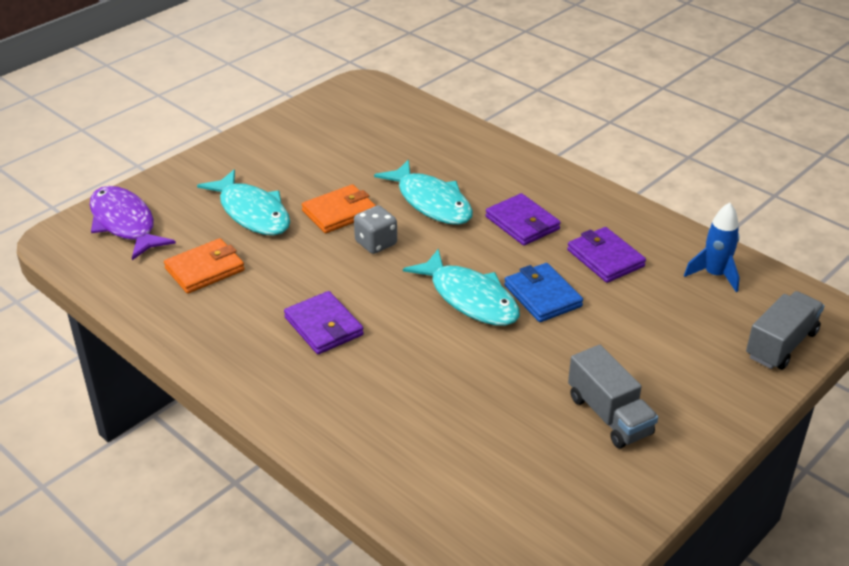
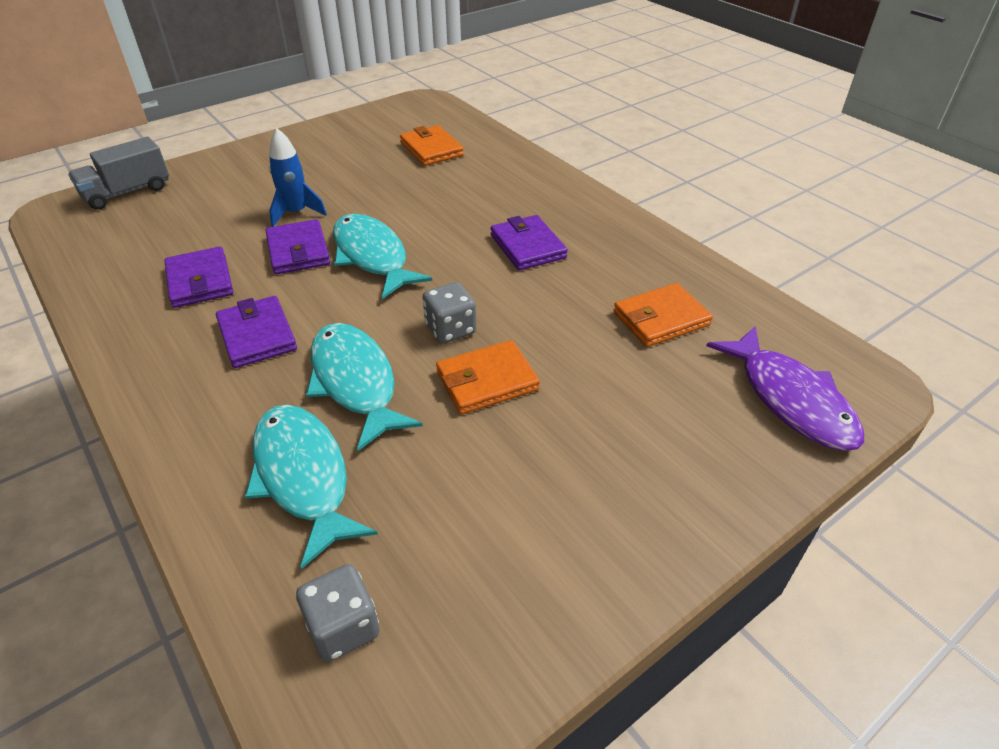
camera: 170 degrees left, 5 degrees up
turquoise fish [197,169,290,235] -> turquoise fish moved to [245,405,378,569]
blue wallet [504,263,583,322] -> purple wallet [265,219,330,274]
grey truck [568,345,658,449] -> none
blue rocket [684,203,740,292] -> blue rocket moved to [269,129,327,227]
none -> grey dice [296,564,380,662]
none -> orange wallet [400,125,464,166]

